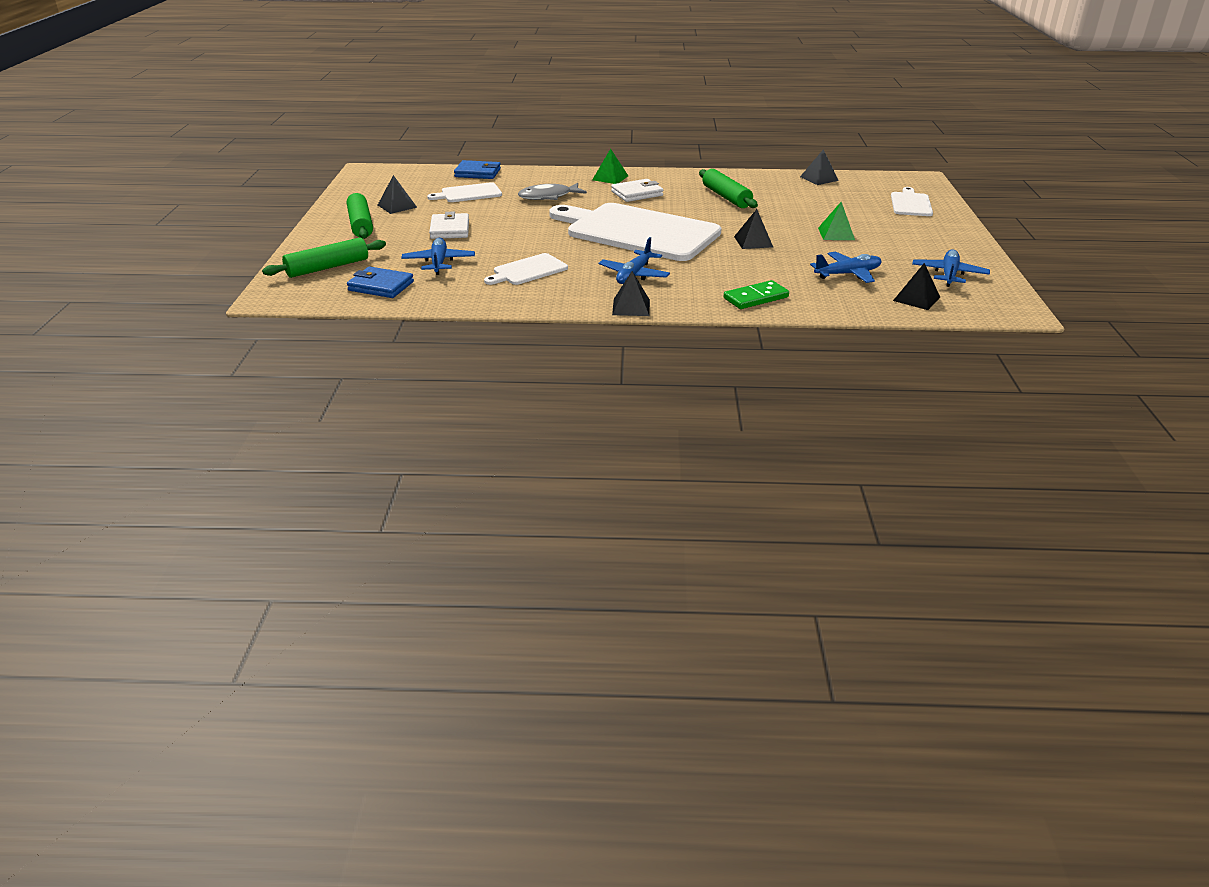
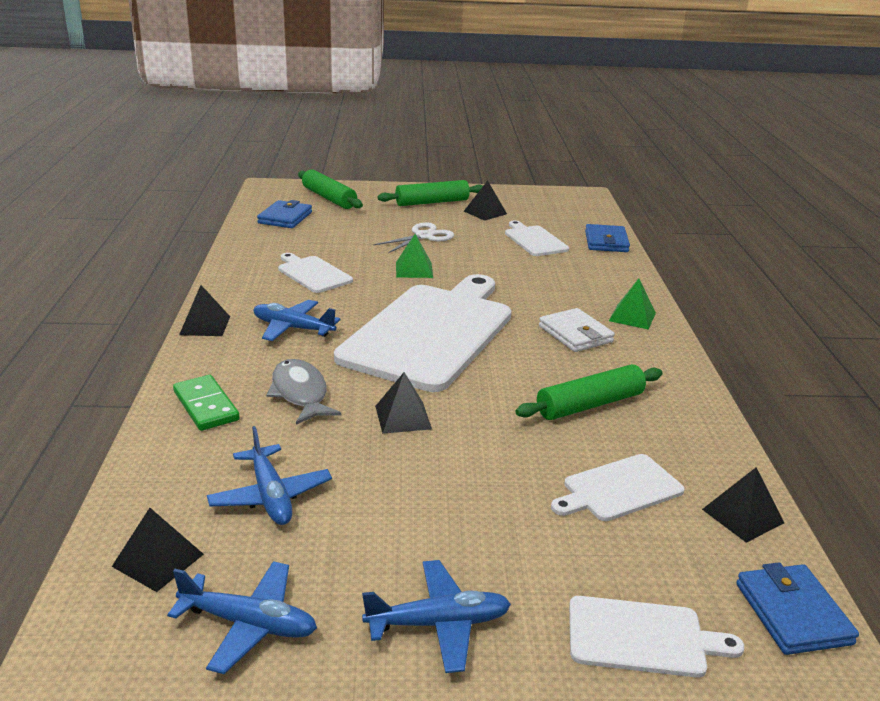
camera: 85 degrees right, 5 degrees down
blue plane [401,238,475,275] -> blue plane moved to [362,560,511,673]
white wallet [429,212,469,239] -> white scissors [374,222,454,253]
grey fish [518,183,587,200] -> grey fish moved to [266,359,341,425]
green pyramid [818,202,855,240] -> green pyramid moved to [396,234,433,278]
none -> white cutting board [551,454,685,521]
none -> blue wallet [736,562,859,655]

